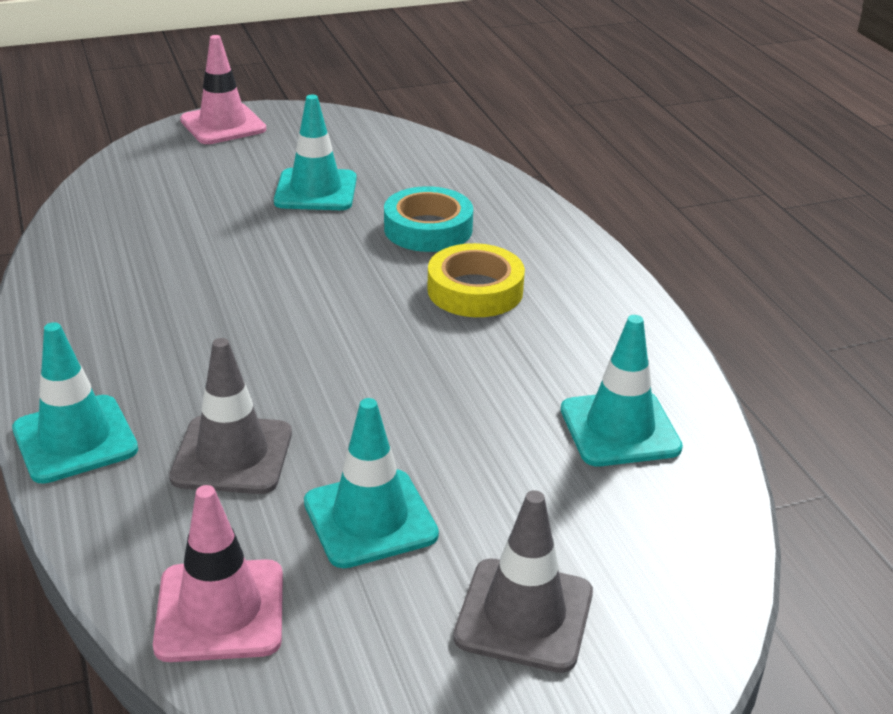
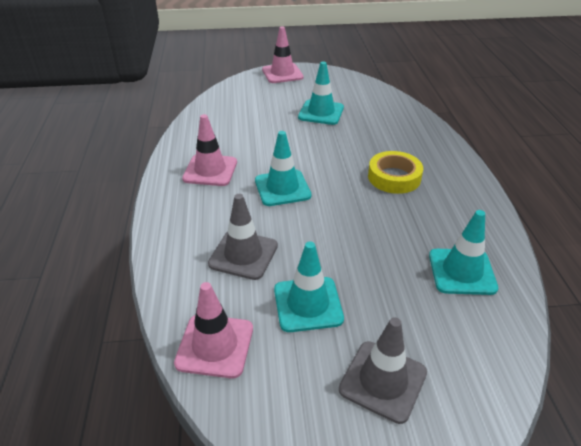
camera: 15 degrees right, 5 degrees up
turquoise traffic cone [12,322,138,484] -> turquoise traffic cone moved to [255,131,311,206]
turquoise tape [384,186,473,252] -> none
none -> pink traffic cone [182,114,237,186]

